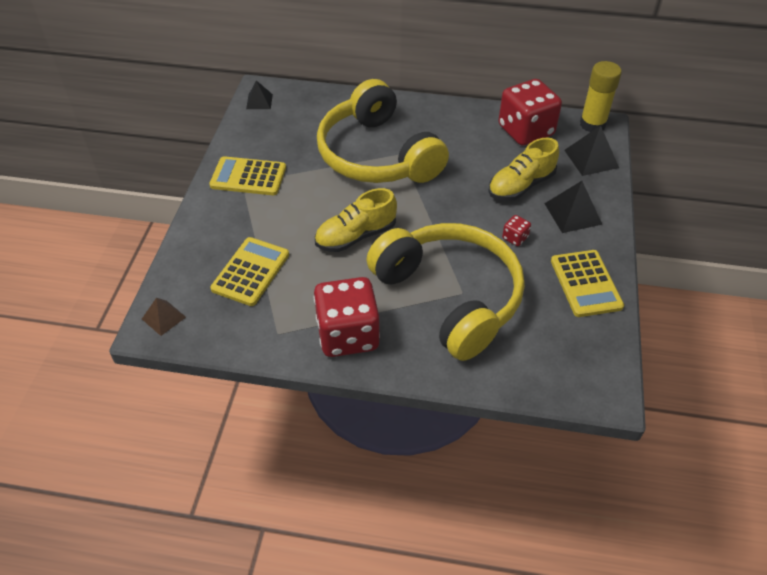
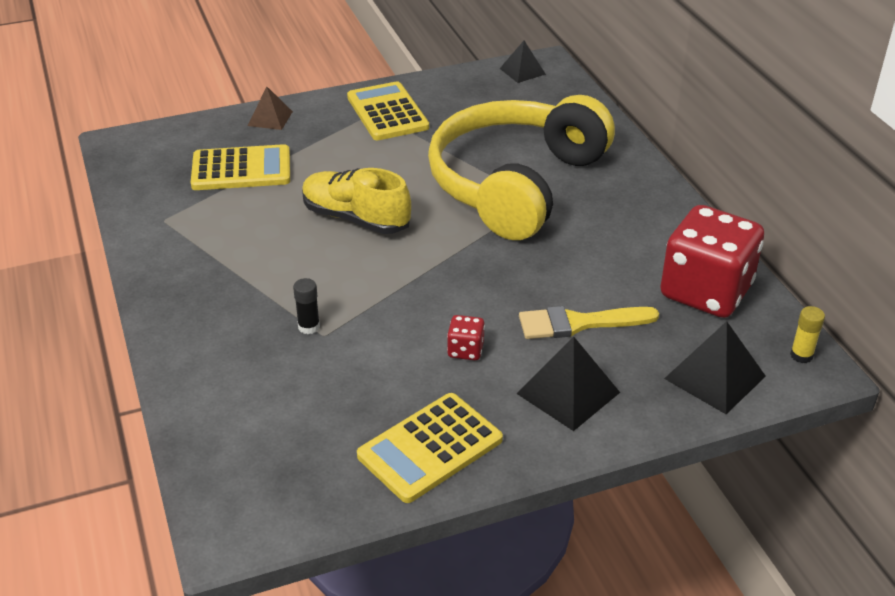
camera: 60 degrees right, 10 degrees down
brown pyramid [142,298,186,336] -> brown pyramid moved to [248,86,293,130]
red dice [314,277,380,357] -> none
yellow headphones [367,223,525,361] -> black glue stick [293,278,320,334]
yellow shoe [488,138,559,201] -> yellow brush [519,306,659,339]
yellow glue stick [580,61,622,132] -> yellow glue stick [790,306,825,363], size x0.47

